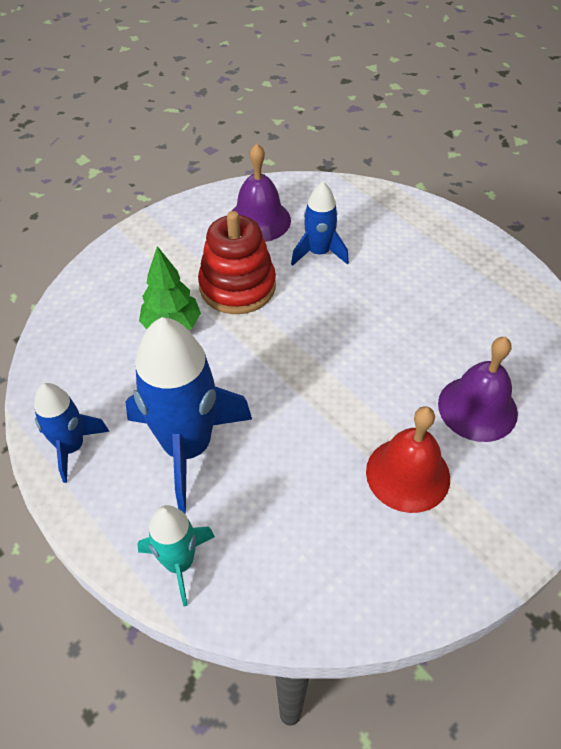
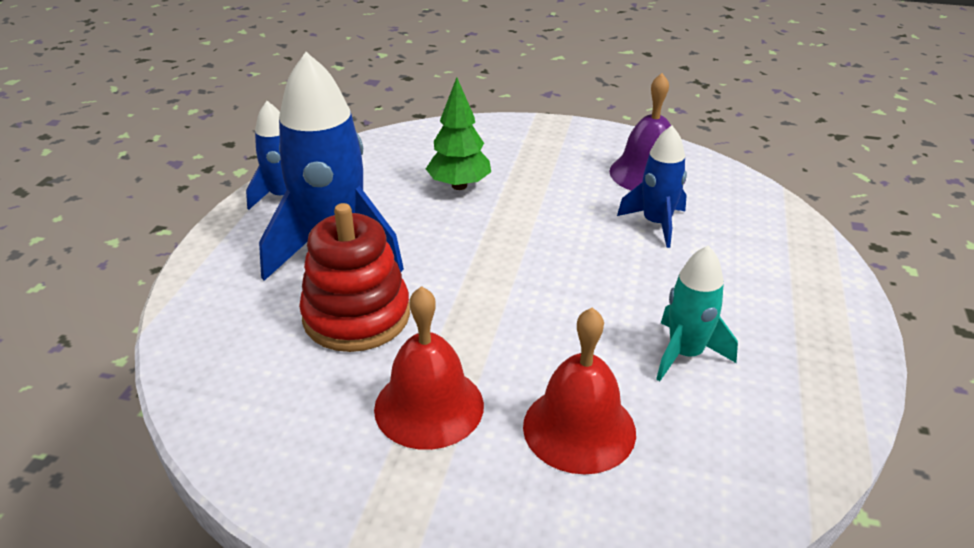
camera: 55 degrees right, 15 degrees down
turquoise rocket [137,505,215,607] -> turquoise rocket moved to [656,245,738,381]
red stacking toy [198,211,276,314] -> red stacking toy moved to [299,203,410,352]
purple bell [438,337,518,442] -> red bell [523,307,636,474]

